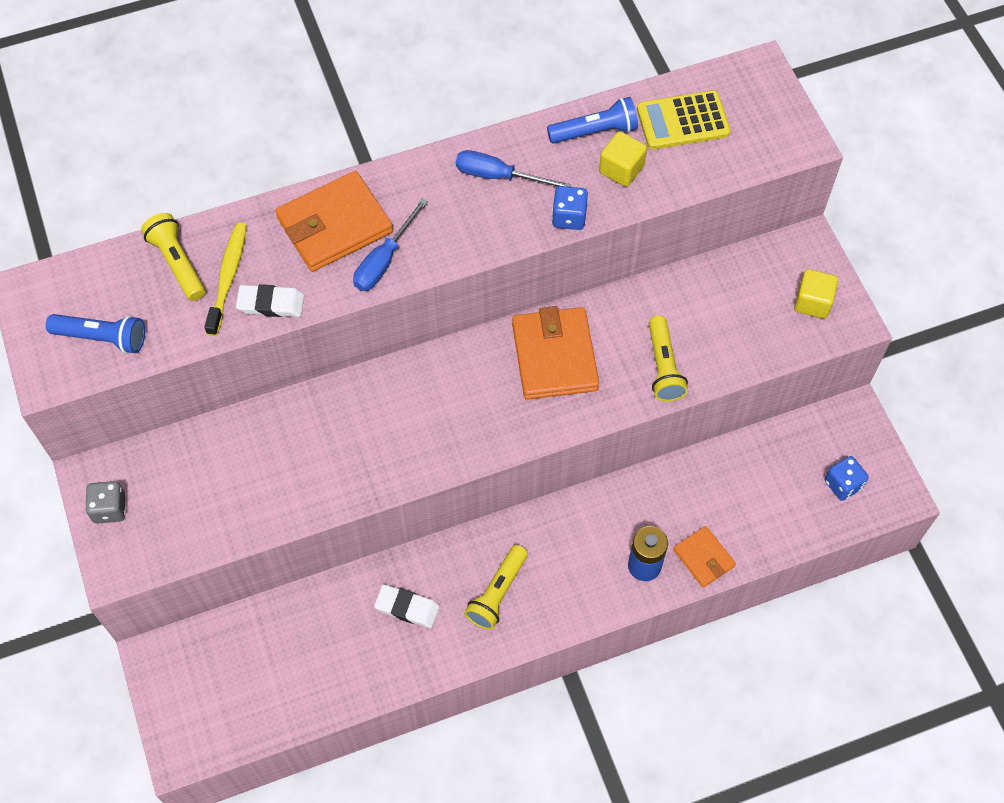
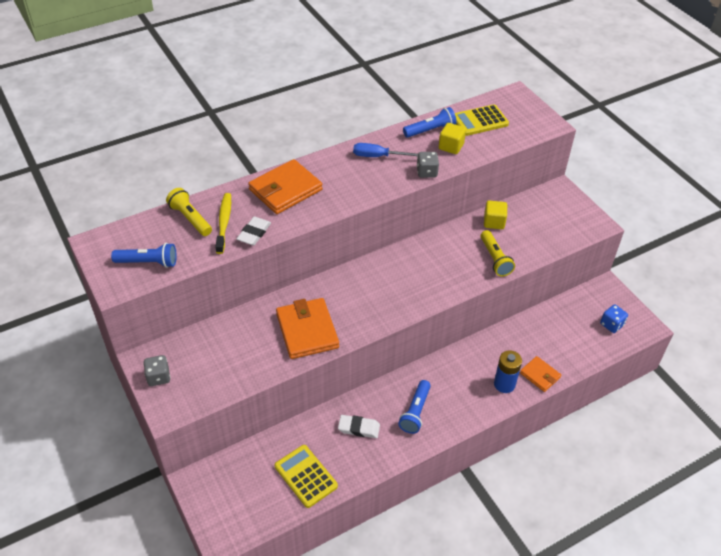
camera: 10 degrees left, 15 degrees down
white eraser [236,284,304,317] -> white eraser turned 60 degrees counterclockwise [236,217,271,245]
blue screwdriver [353,198,428,291] -> none
yellow flashlight [464,545,528,630] -> blue flashlight [398,380,431,434]
orange wallet [512,306,599,400] -> orange wallet moved to [276,298,339,359]
blue dice [552,186,588,230] -> grey dice [417,152,439,178]
yellow cube [794,269,838,319] -> yellow cube moved to [484,200,507,229]
none -> yellow calculator [275,445,338,508]

